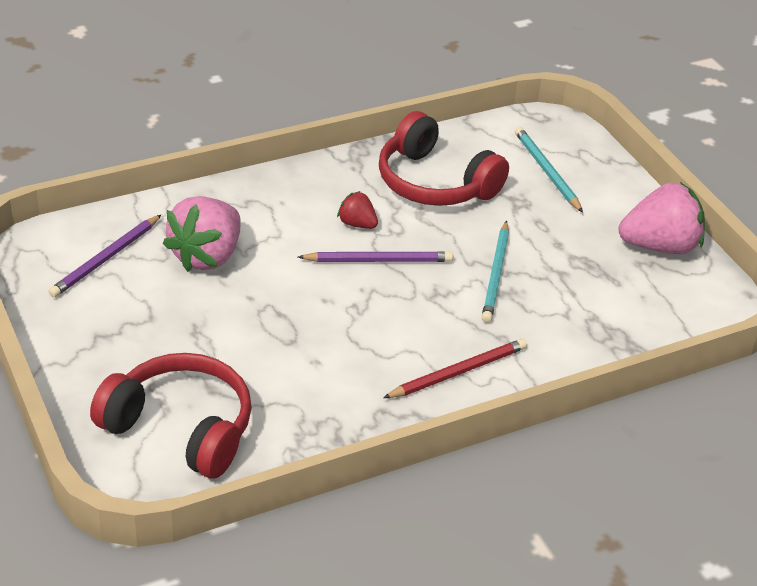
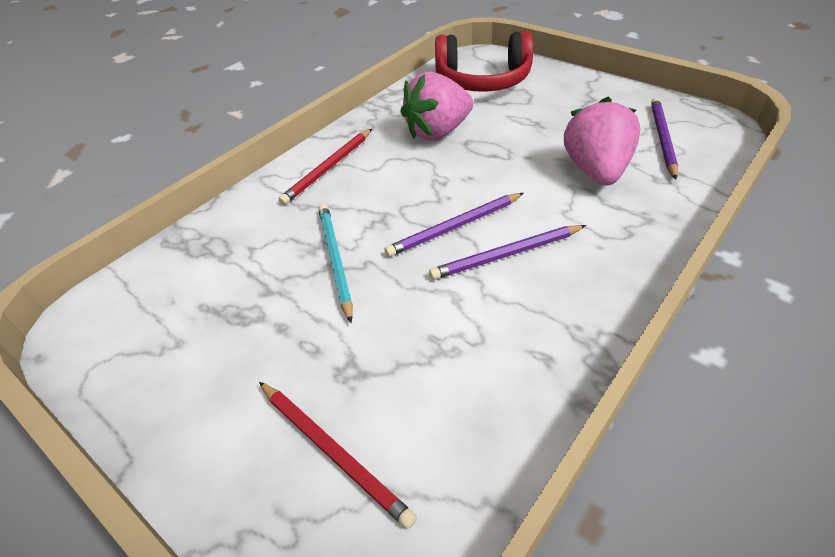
camera: 160 degrees right, 5 degrees up
red strawberry [337,191,378,229] -> purple pencil [429,225,586,280]
red headphones [379,111,509,206] -> none
turquoise pencil [515,127,583,213] -> red pencil [259,382,417,529]
pink strawberry [618,182,705,254] -> pink strawberry moved to [401,71,473,141]

